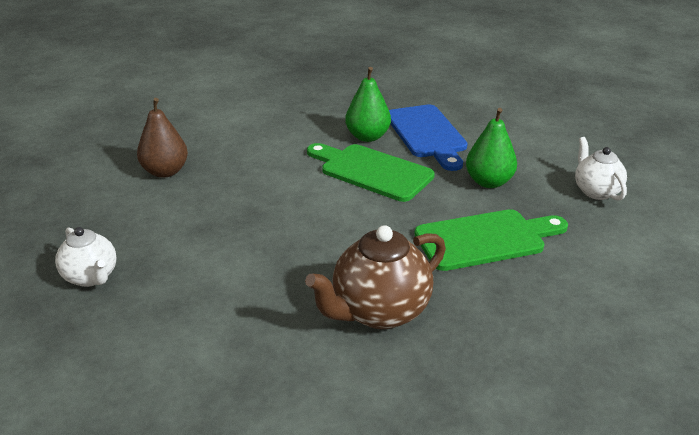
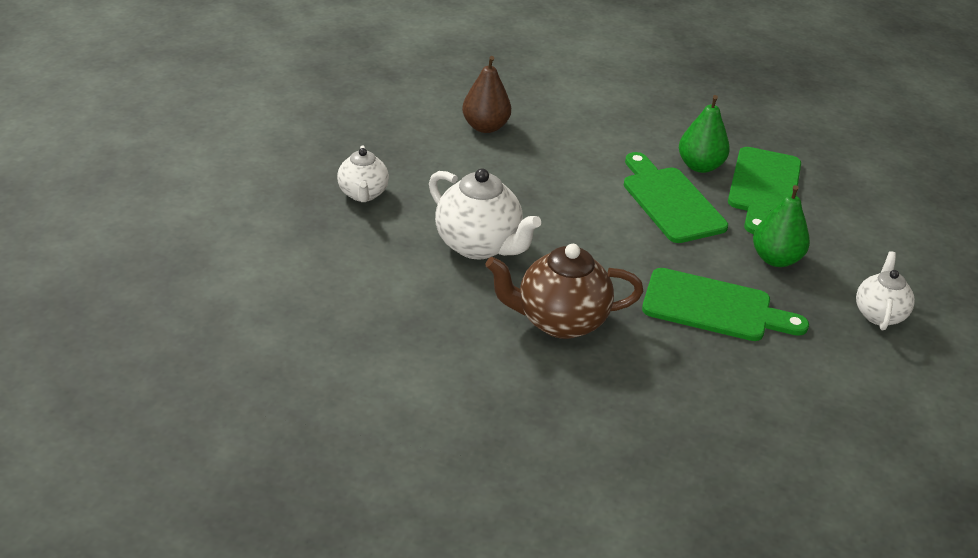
camera: 30 degrees right, 5 degrees up
blue cutting board [389,104,468,171] -> green cutting board [728,147,801,234]
none -> white teapot [429,168,541,259]

